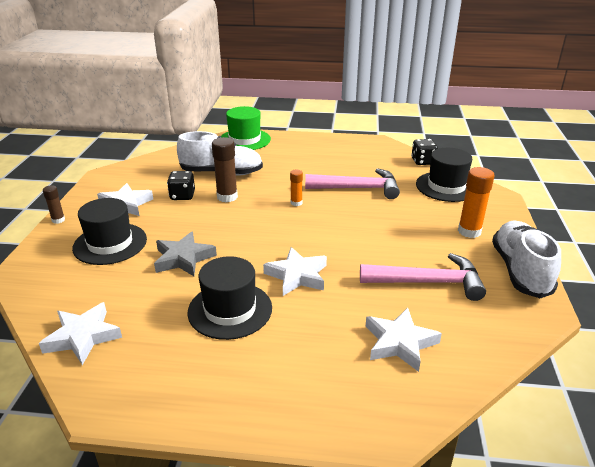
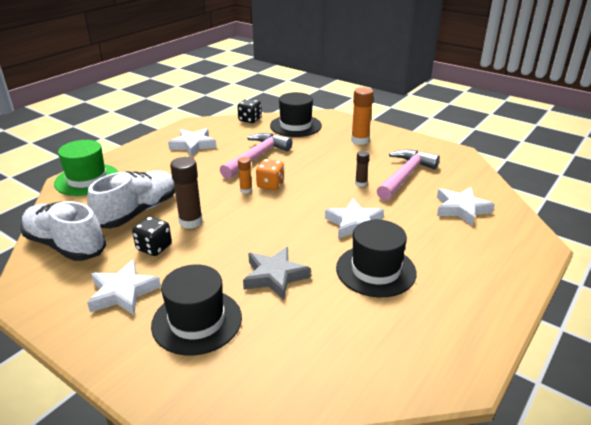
camera: 60 degrees left, 0 degrees up
white star [39,302,122,365] -> white star moved to [168,128,217,157]
brown glue stick [43,185,65,224] -> brown glue stick moved to [355,151,370,187]
white shoe [492,220,561,298] -> white shoe moved to [21,201,106,261]
none -> orange dice [256,159,285,190]

